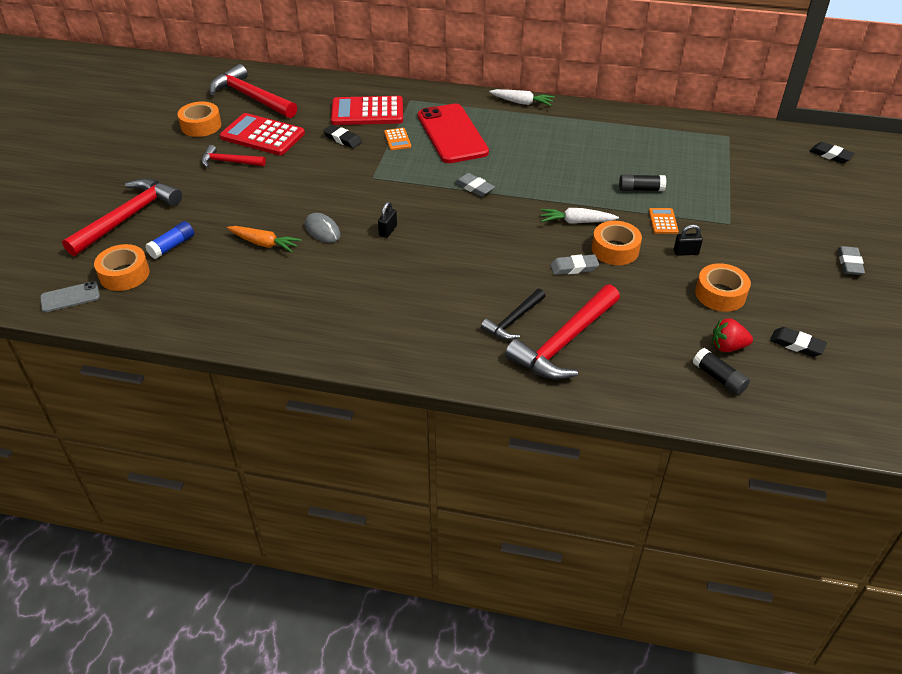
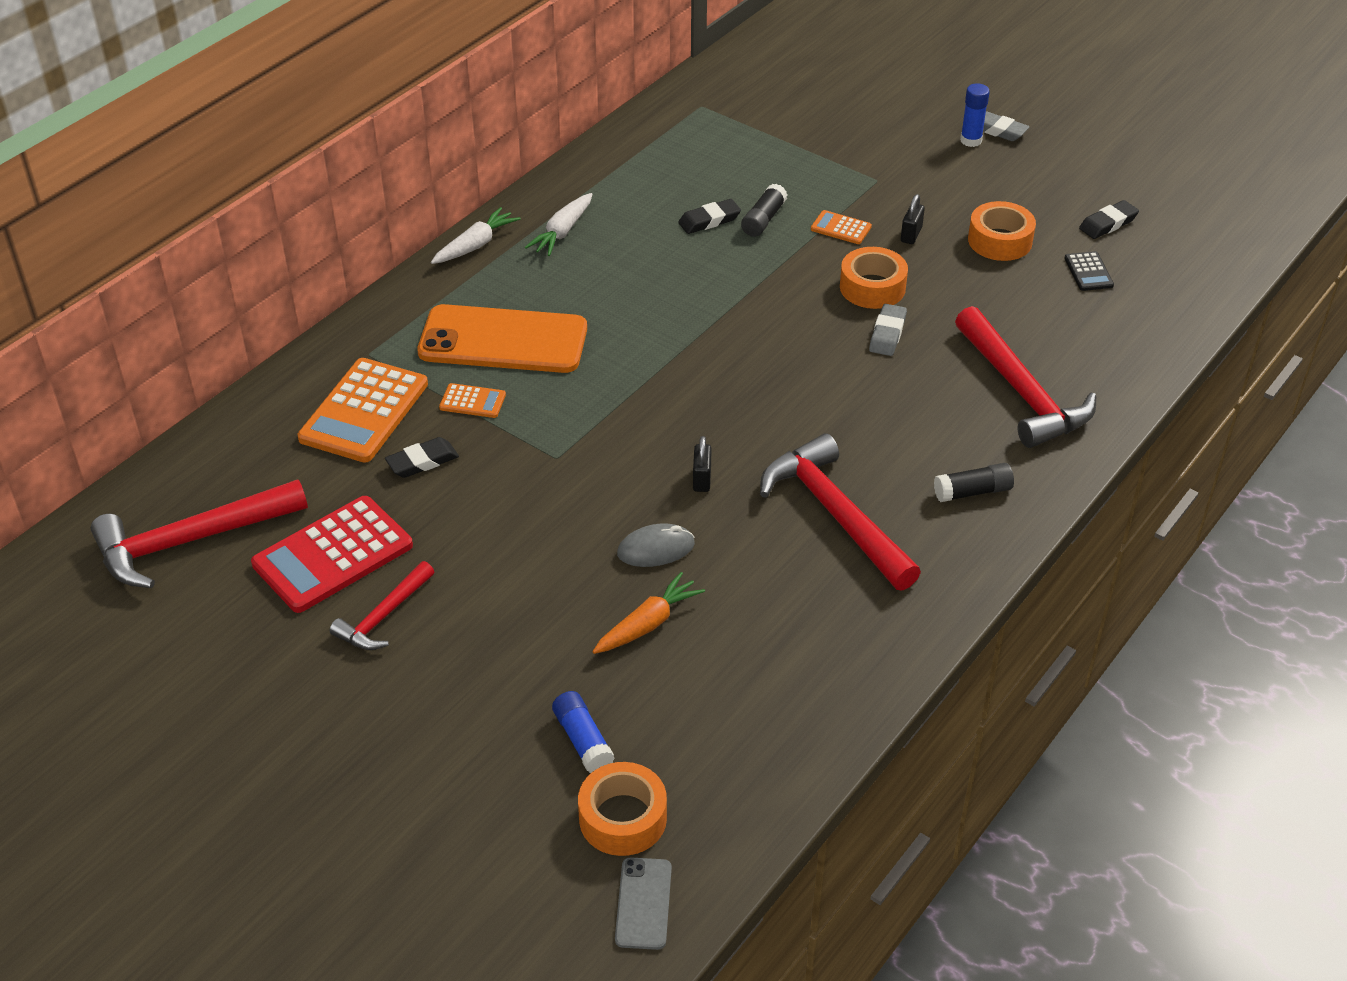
camera: 65 degrees left, 0 degrees up
red hammer [62,178,182,256] -> red hammer moved to [760,433,921,591]
orange tape [178,102,221,137] -> none
red calculator [331,96,403,125] -> orange calculator [298,358,428,463]
black padlock [378,202,397,238] -> black padlock turned 45 degrees clockwise [693,436,712,492]
red phone [418,104,489,163] -> orange phone [417,304,587,373]
grey eraser [455,173,495,197] -> none
black hammer [481,289,545,340] -> none
white carrot [541,208,619,224] -> white carrot moved to [525,193,593,256]
black glue stick [693,348,750,395] -> black glue stick moved to [934,463,1014,502]
red strawberry [712,318,753,352] -> black calculator [1065,251,1114,291]
black eraser [810,142,855,163] -> black eraser moved to [678,199,741,234]
none -> blue glue stick [960,83,990,147]

